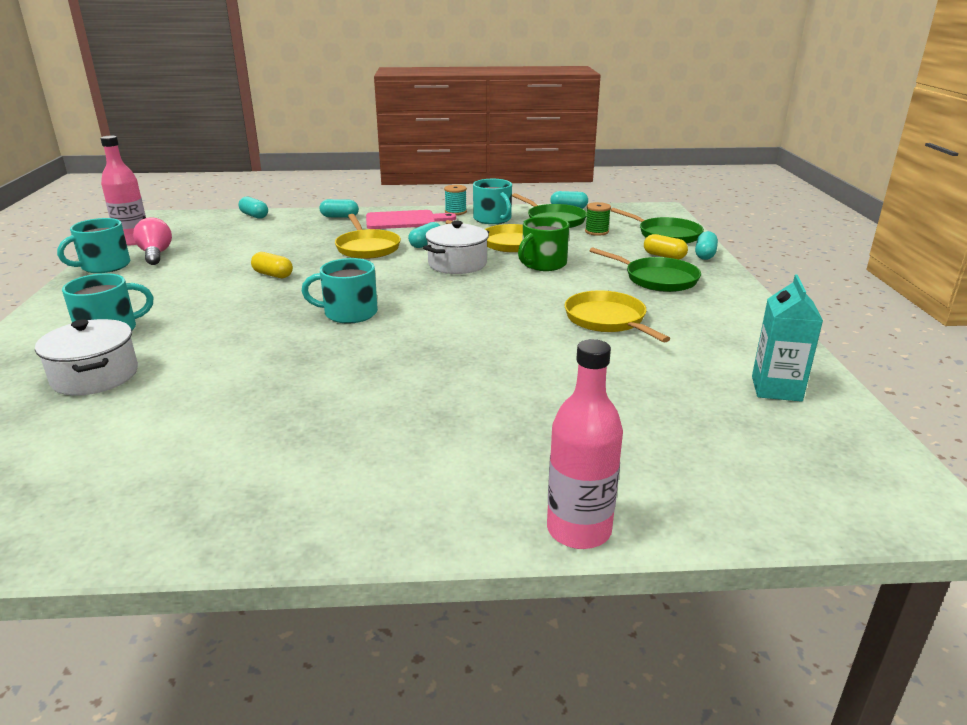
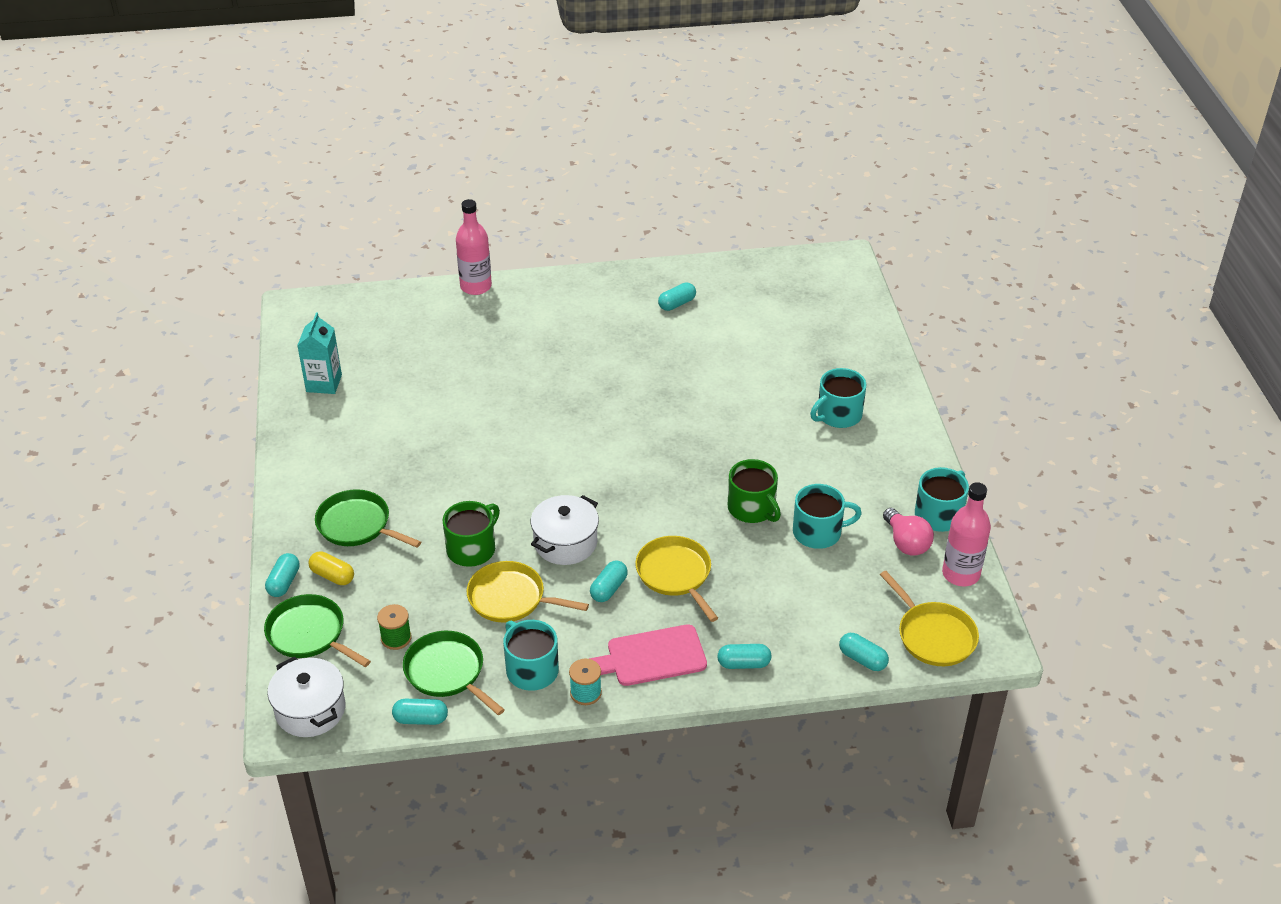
camera: 175 degrees right, 15 degrees up
white pot [35,319,138,396] -> white pot moved to [267,656,345,737]
yellow capsule [251,252,293,278] -> green mug [728,459,781,523]
turquoise mug [302,258,378,324] -> turquoise mug moved to [793,484,862,549]
yellow pan [565,290,670,342] -> yellow pan moved to [880,571,979,666]
none -> turquoise capsule [658,282,696,311]

